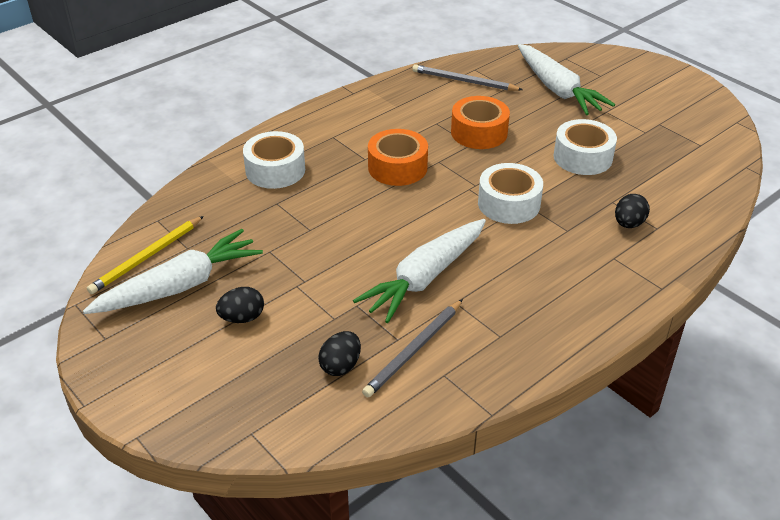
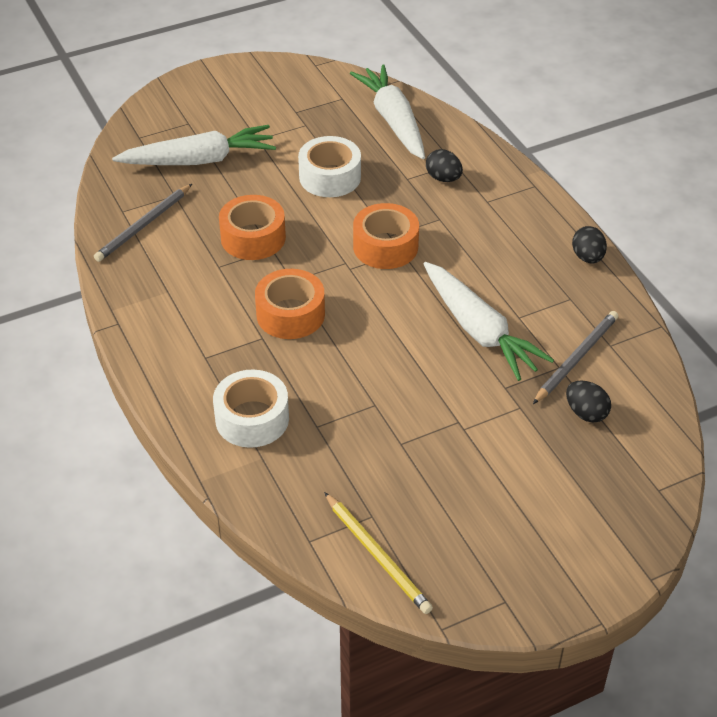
camera: 75 degrees left, 5 degrees up
white carrot [83,229,263,314] -> white carrot moved to [350,64,425,159]
black egg [216,287,264,323] -> black egg moved to [572,226,607,263]
grey pencil [362,299,463,397] -> grey pencil turned 105 degrees counterclockwise [533,311,618,404]
white tape [478,163,543,224] -> orange tape [353,203,419,269]

